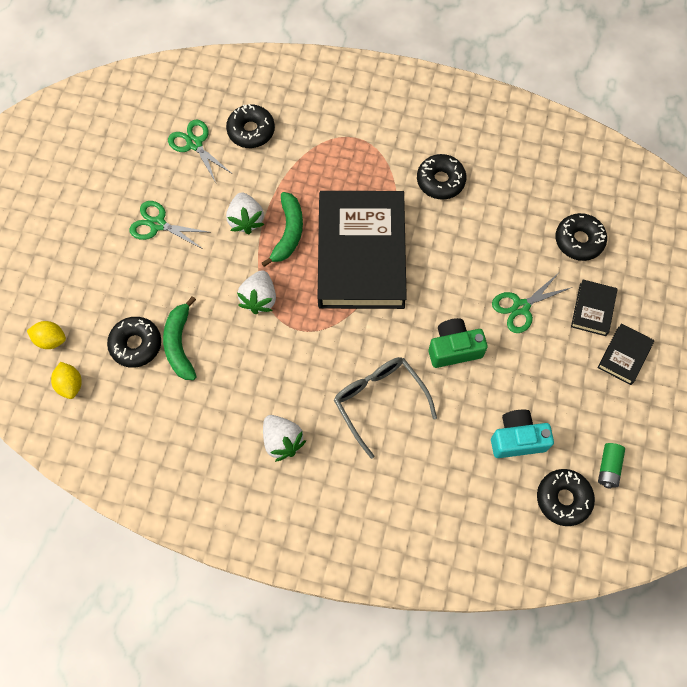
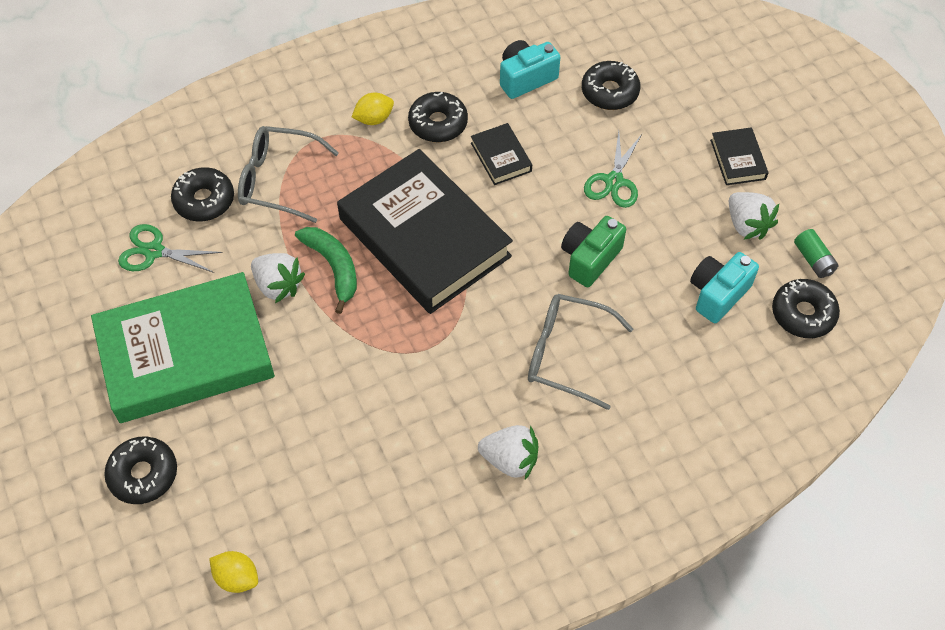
camera: 40 degrees left, 10 degrees down
yellow lemon [27,321,66,349] -> yellow lemon moved to [352,93,394,125]
black donut [107,317,161,368] -> black donut moved to [104,437,177,504]
green scissors [129,201,208,249] -> green book [91,272,275,423]
green banana [163,296,197,380] -> none
white strawberry [237,270,276,314] -> white strawberry moved to [729,192,779,240]
black book [571,280,618,336] -> black book moved to [471,123,532,185]
none -> grey glasses [238,126,339,223]
none -> turquoise camera [500,40,560,99]

